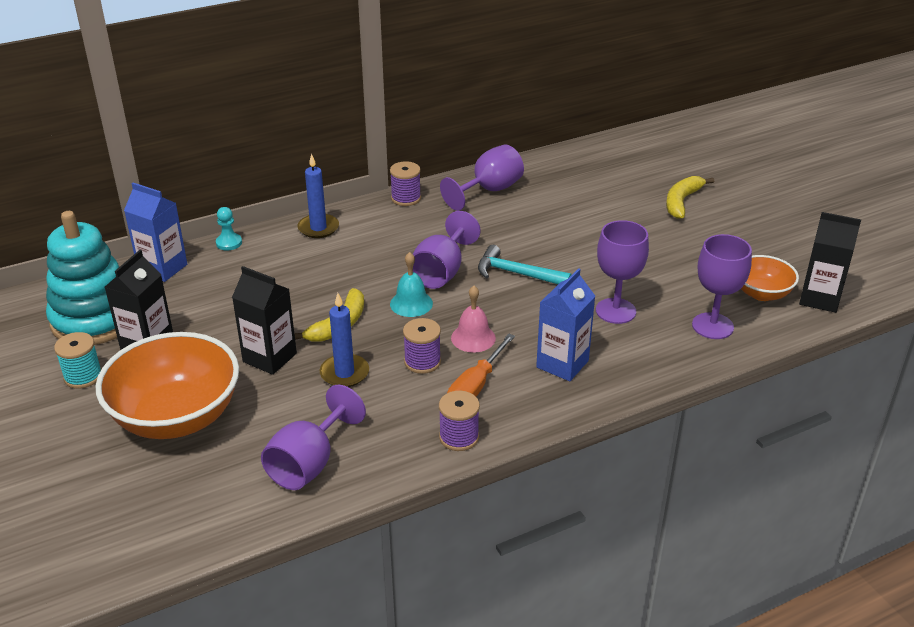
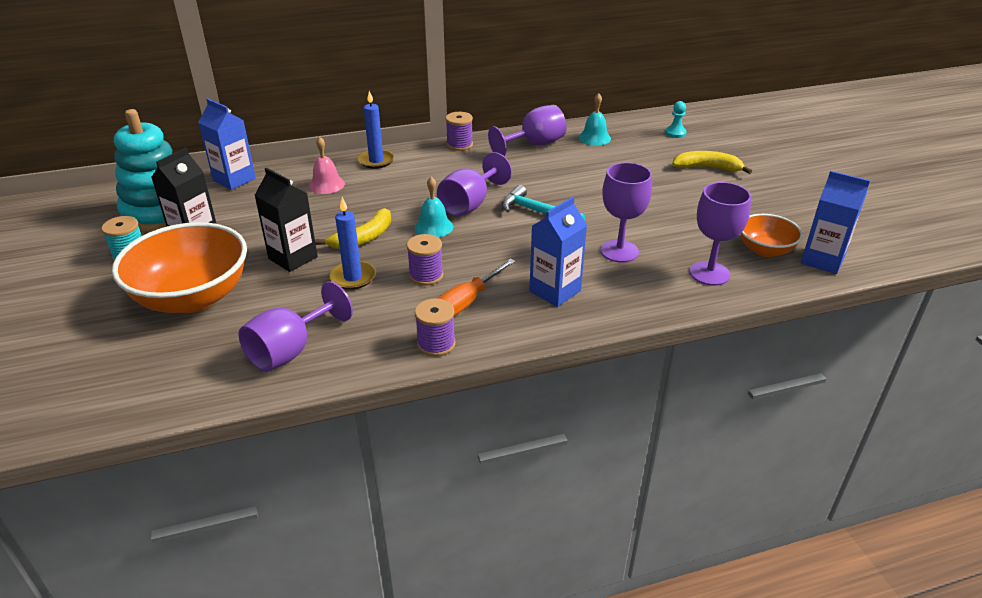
camera: 10 degrees right, 0 degrees up
turquoise pawn [216,207,242,250] -> turquoise pawn moved to [665,101,687,138]
pink bell [451,286,496,353] -> pink bell moved to [309,137,345,194]
yellow banana [666,176,714,219] -> yellow banana turned 60 degrees clockwise [672,151,752,174]
black carton [799,212,861,313] -> blue carton [801,171,870,274]
none -> turquoise bell [578,93,611,146]

